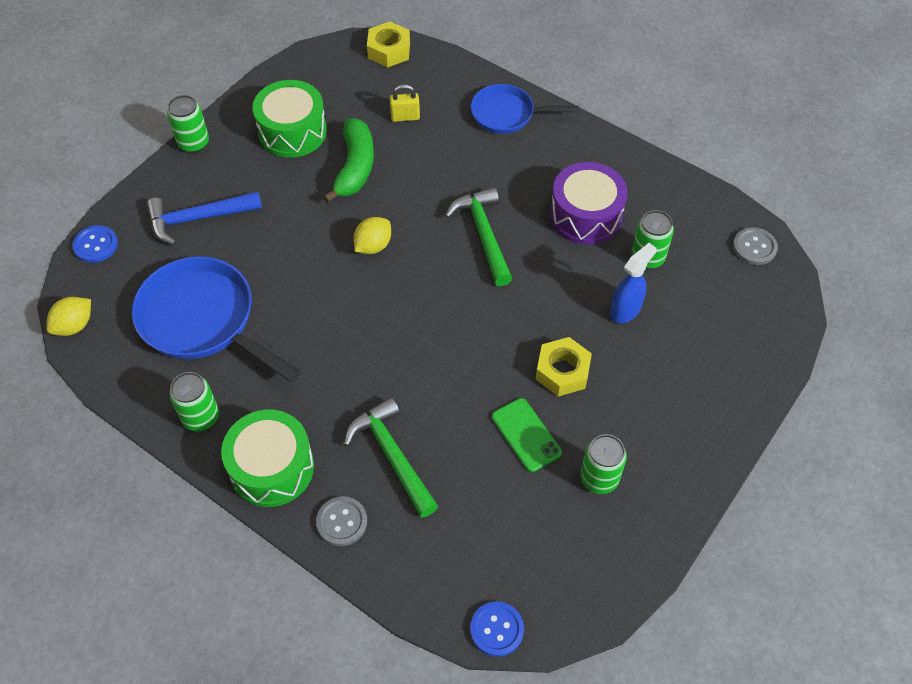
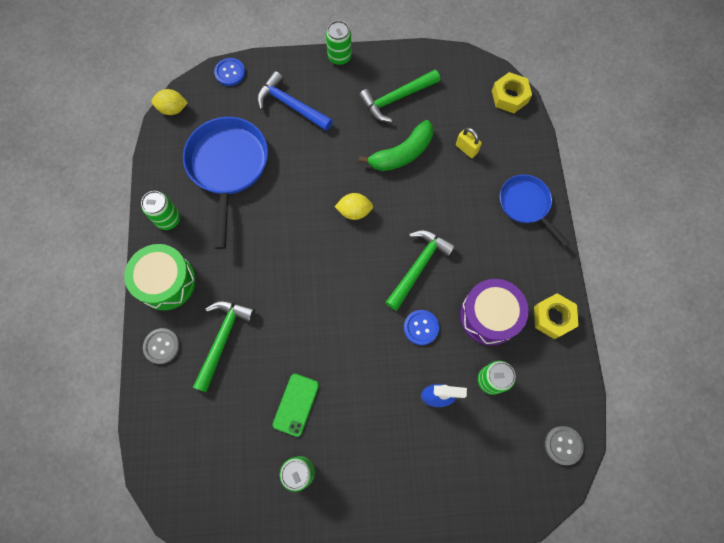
camera: 50 degrees right, 15 degrees up
green drum [252,80,327,158] -> green hammer [359,70,440,122]
blue button [470,601,524,657] -> blue button moved to [404,310,439,345]
yellow nut [536,337,592,396] -> yellow nut moved to [534,293,579,339]

